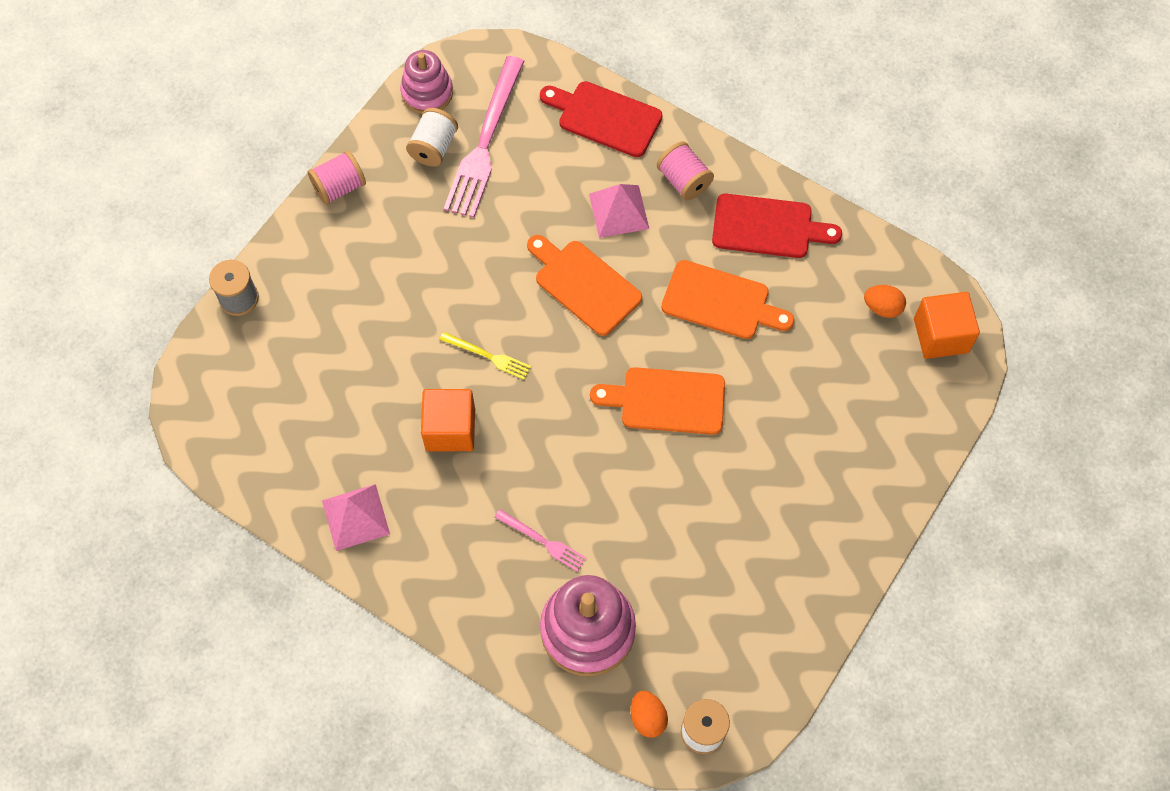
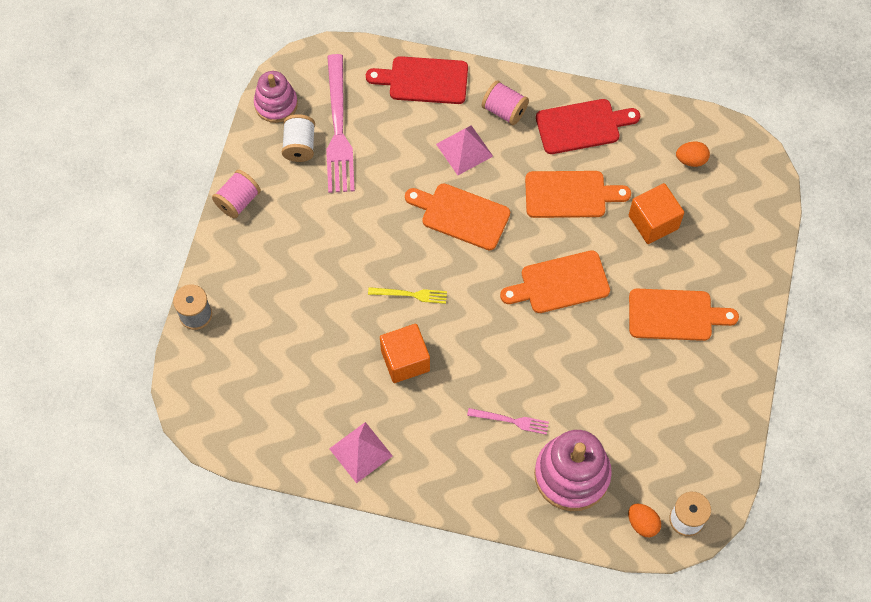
camera: 20 degrees left, 0 degrees up
orange cube [914,292,980,359] -> orange cube moved to [629,183,684,244]
none -> orange cutting board [629,289,739,341]

